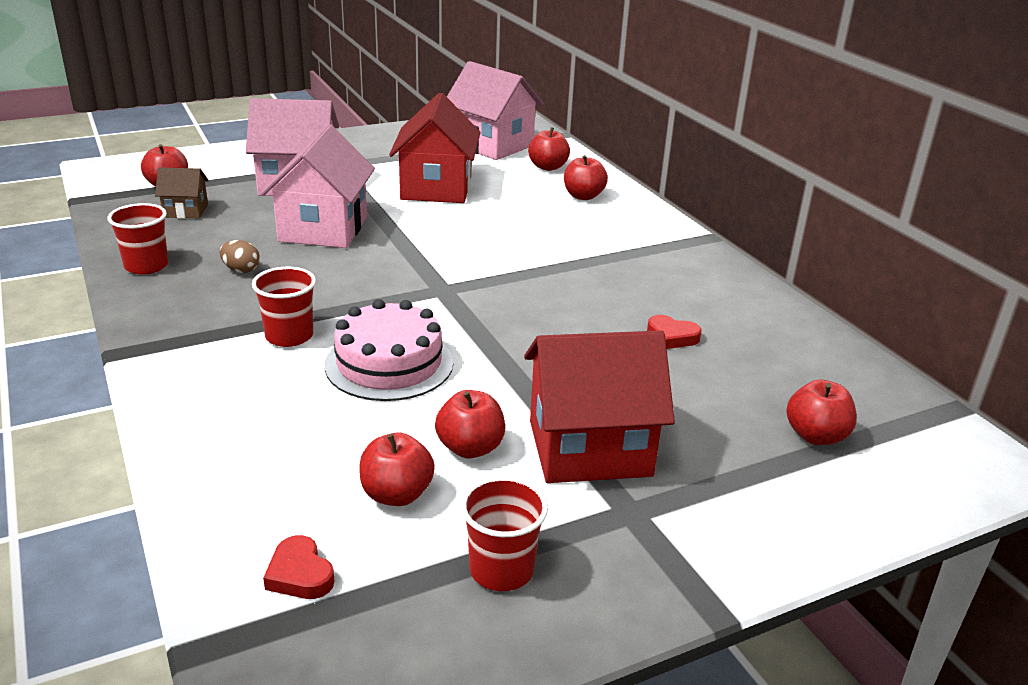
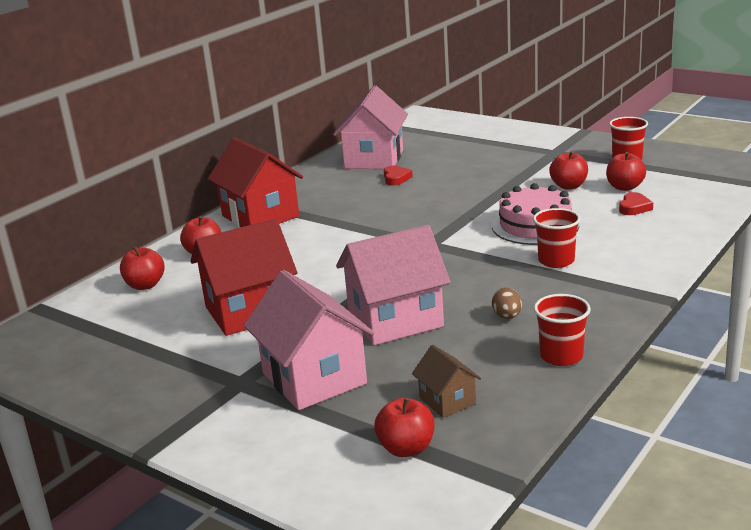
camera: 115 degrees left, 5 degrees down
red heart [263,535,334,599] -> red heart moved to [619,192,653,215]
pink house [447,61,544,160] -> pink house moved to [333,86,408,169]
red house [524,330,675,483] -> red house moved to [208,138,303,227]
red apple [786,380,857,445] -> none

